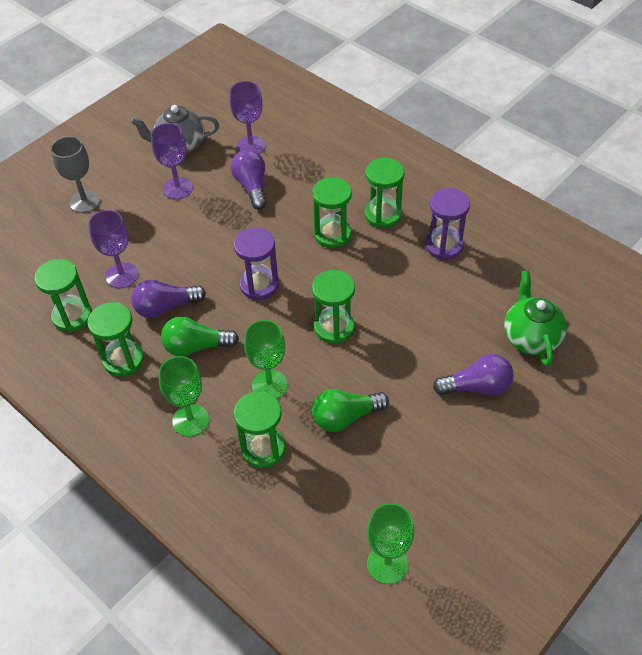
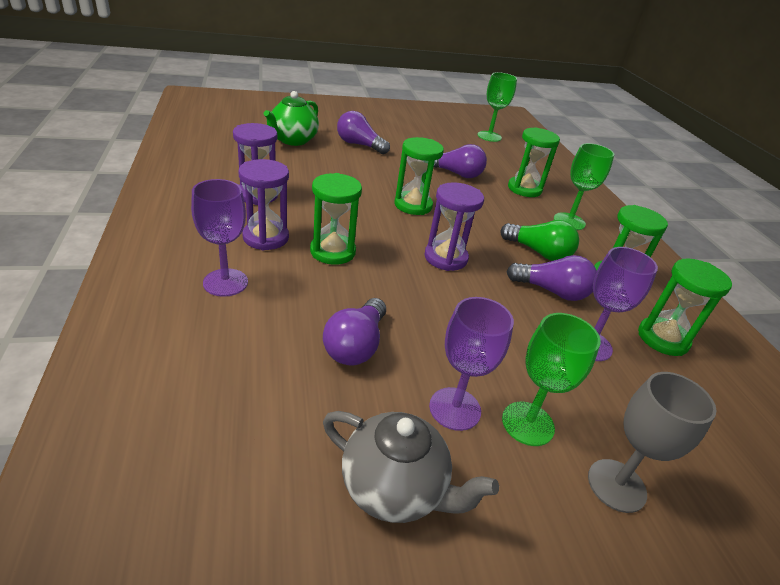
camera: 150 degrees left, 15 degrees down
purple goblet [229,81,265,154] -> purple goblet moved to [191,179,248,297]
green goblet [244,320,288,399] -> green goblet moved to [502,313,601,446]
green light bulb [312,389,389,432] -> purple light bulb [434,144,487,178]
green hourglass [365,158,405,228] -> purple hourglass [238,159,289,250]

